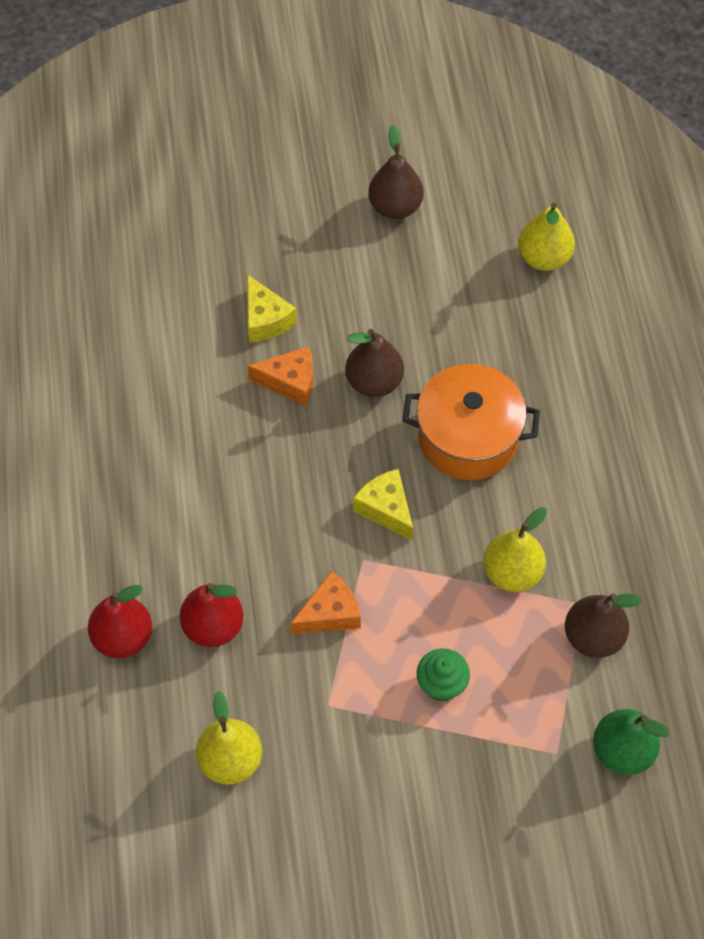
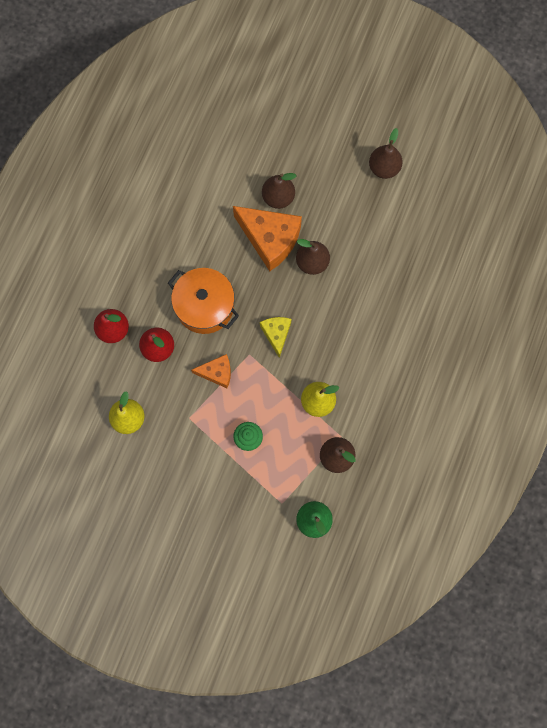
camera: 30 degrees right, 15 degrees up
yellow cheese [247,274,297,342] -> brown pear [262,173,296,209]
orange cheese [248,346,314,406] -> orange cheese [233,206,302,271], size x1.83
orange pot [402,364,540,480] -> orange pot moved to [168,268,239,334]
yellow pear [518,203,575,271] -> none

